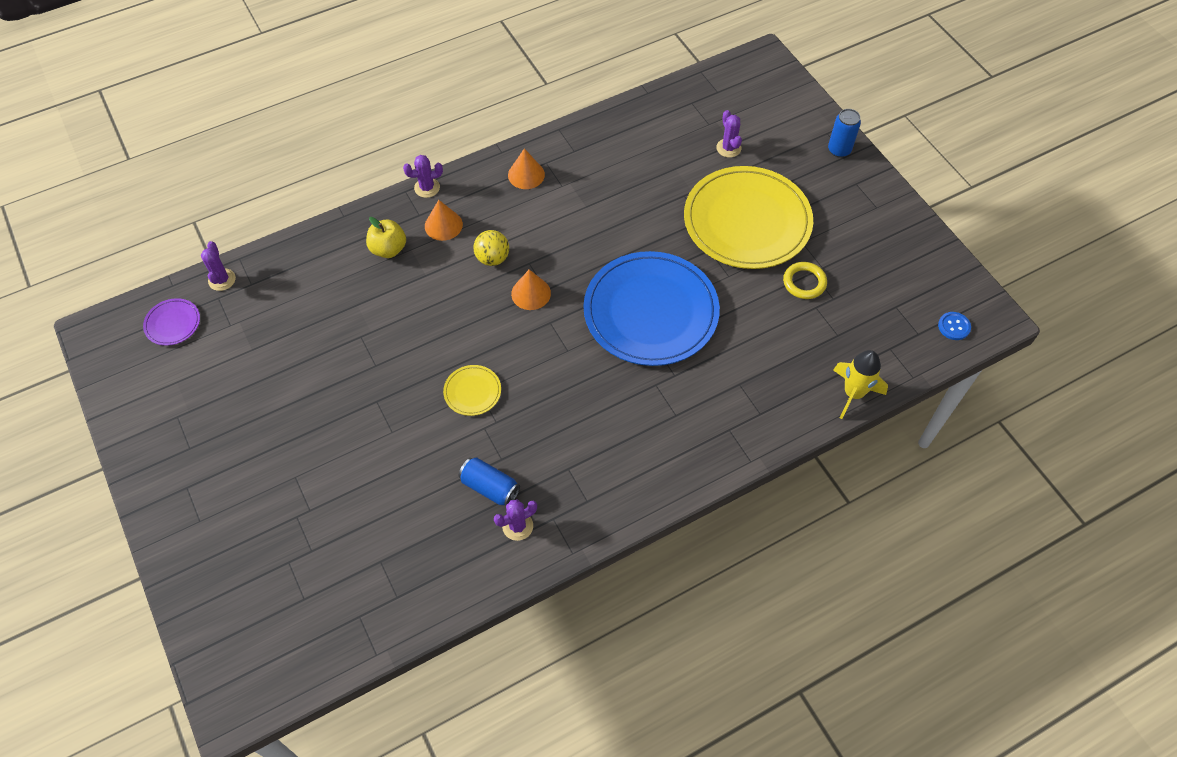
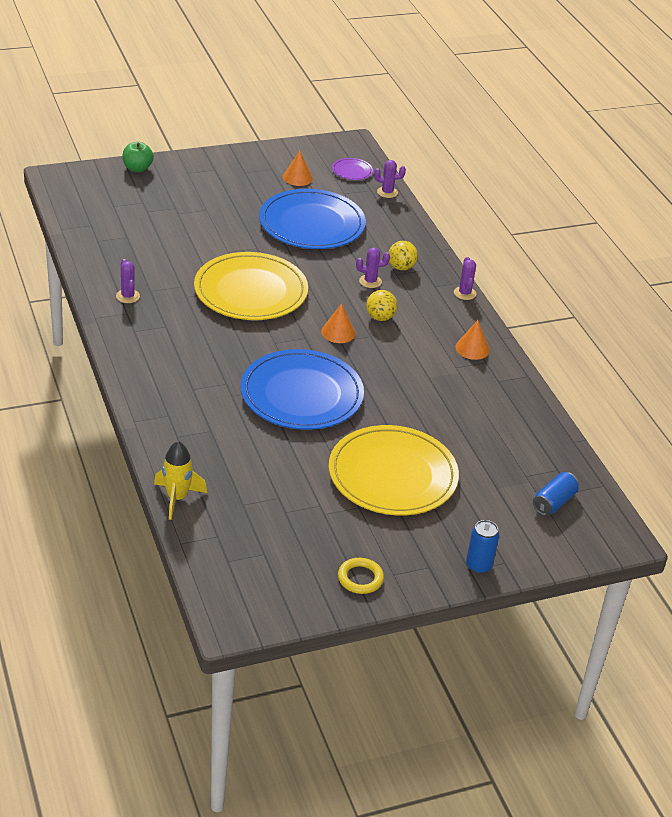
camera: 95 degrees right, 20 degrees down
yellow apple [366,217,406,258] -> yellow ball [388,241,418,270]
orange cone [425,200,463,241] -> orange cone moved to [283,151,313,186]
yellow plate [443,365,501,416] -> yellow plate [194,252,308,320], size x2.45
blue can [458,457,520,506] -> blue can moved to [533,472,579,516]
purple cactus [716,110,742,158] -> purple cactus moved to [356,247,390,288]
yellow ring [783,262,827,299] -> yellow ring moved to [338,558,384,594]
blue button [938,312,971,340] -> none
none -> green apple [123,142,154,172]
none -> blue plate [259,189,366,249]

